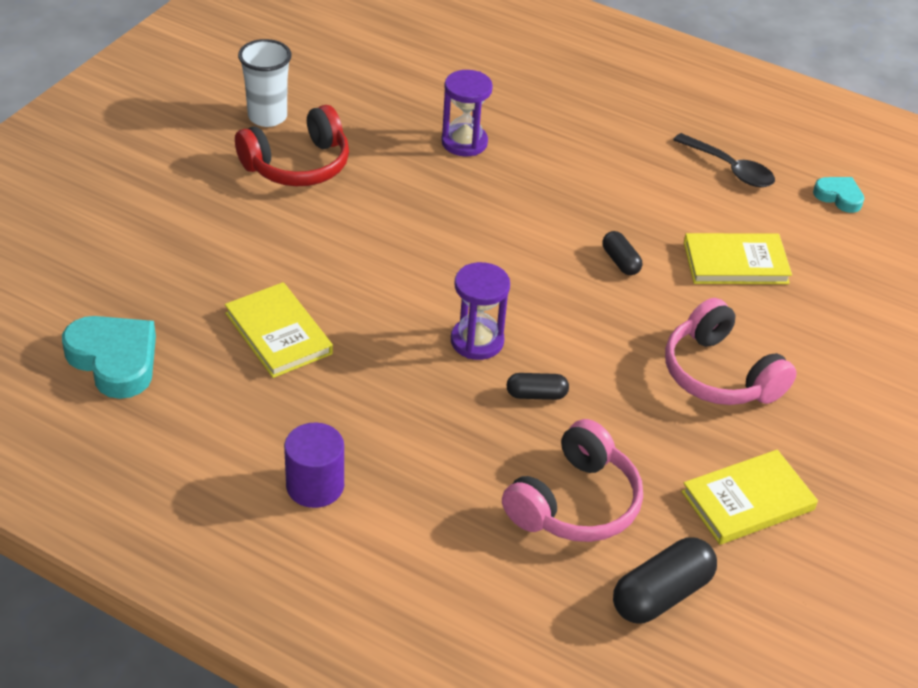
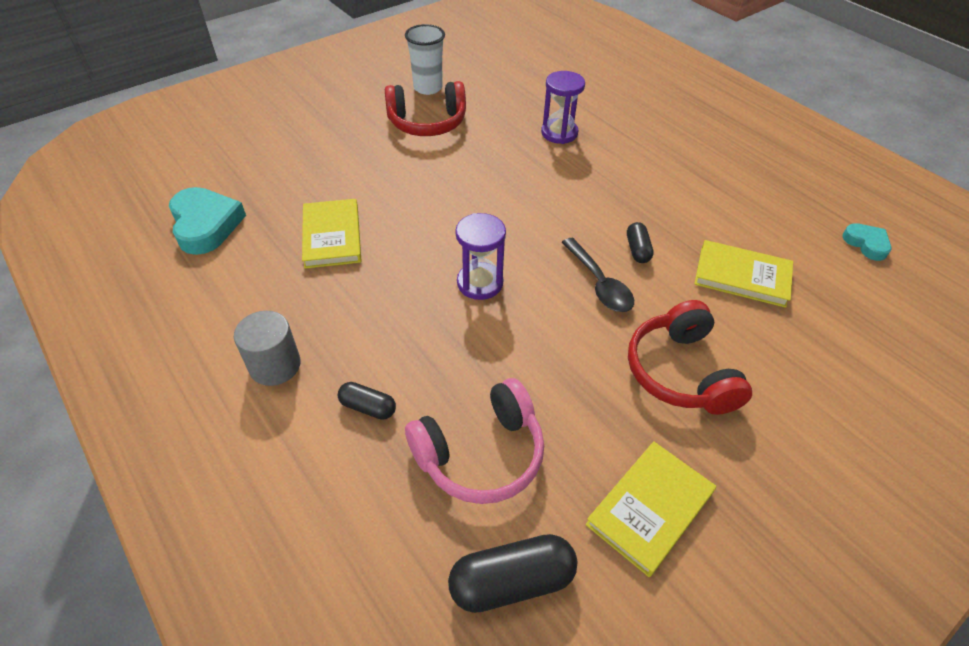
camera: 25 degrees right, 5 degrees up
purple cylinder [284,423,344,508] -> grey cylinder [234,311,301,386]
black capsule [506,373,569,400] -> black capsule moved to [338,382,396,420]
pink headphones [665,298,797,405] -> red headphones [628,300,752,415]
black spoon [673,133,775,187] -> black spoon moved to [561,238,634,312]
yellow book [681,450,818,545] -> yellow book turned 45 degrees counterclockwise [585,441,716,577]

